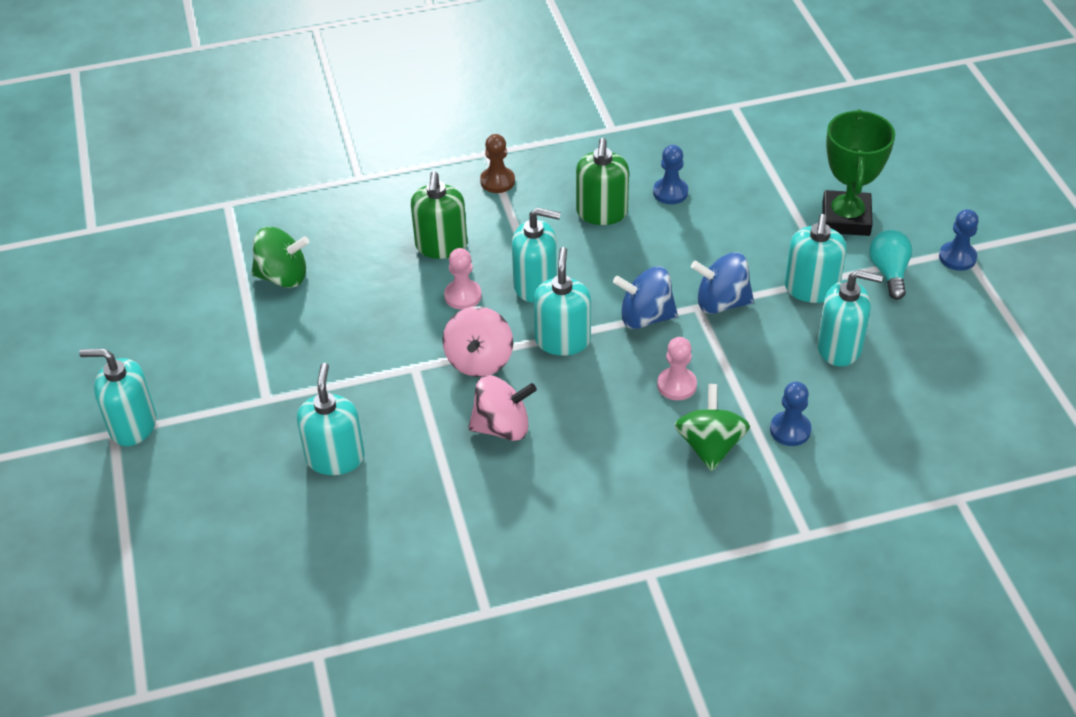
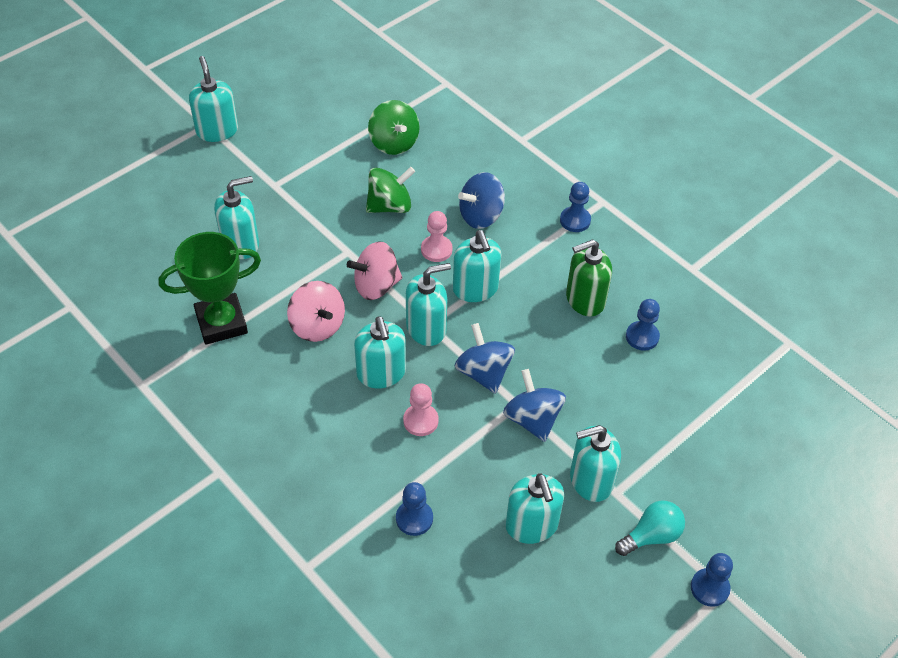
camera: 60 degrees right, 5 degrees up
green soap dispenser [411,171,468,259] -> blue spinning top [458,172,505,229]
brown pawn [480,134,515,193] -> blue pawn [560,182,591,232]
green spinning top [674,384,750,471] -> green spinning top moved to [366,167,415,213]
green trophy [823,109,895,236] -> green trophy moved to [158,232,261,345]
none -> turquoise soap dispenser [354,316,406,388]

